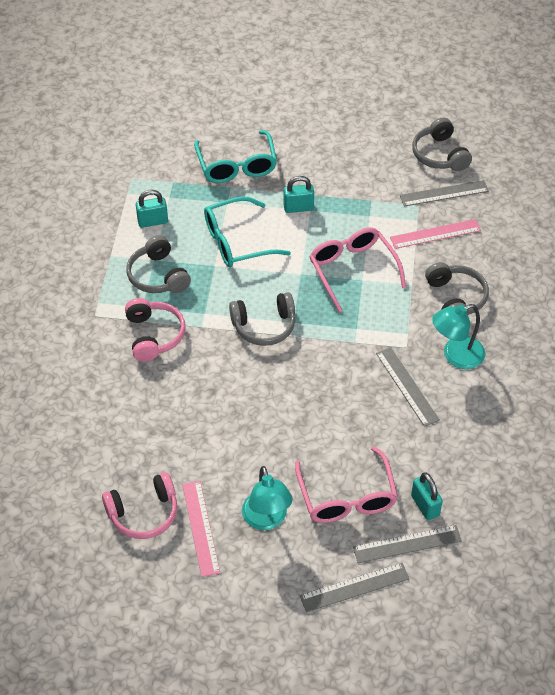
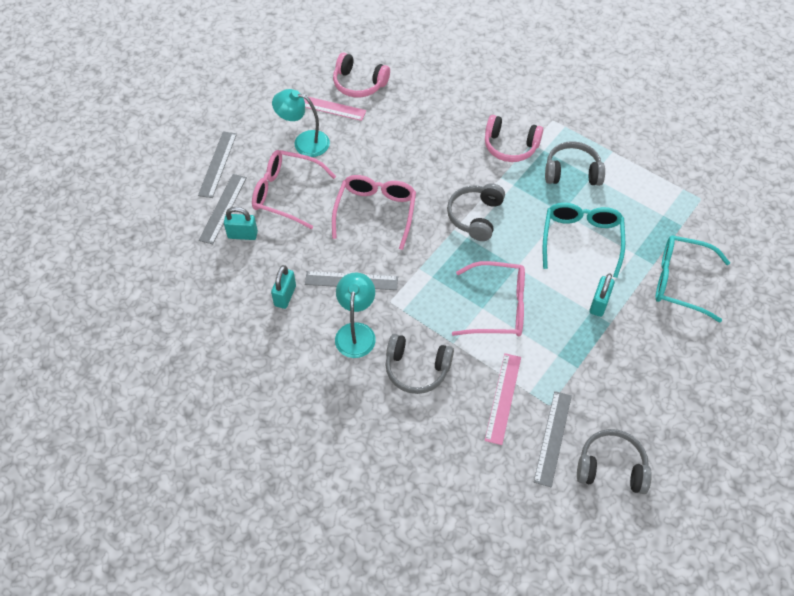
camera: 120 degrees right, 5 degrees up
pink headphones [102,472,177,539] -> pink headphones turned 75 degrees counterclockwise [333,53,390,97]
turquoise padlock [136,190,168,228] -> turquoise padlock moved to [271,265,296,309]
none -> pink glasses [332,175,416,250]

